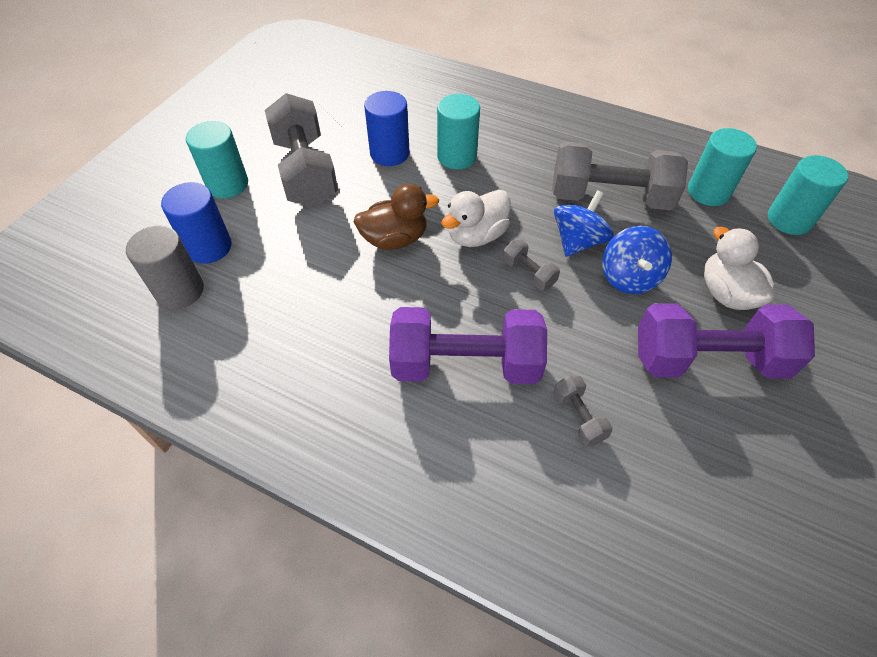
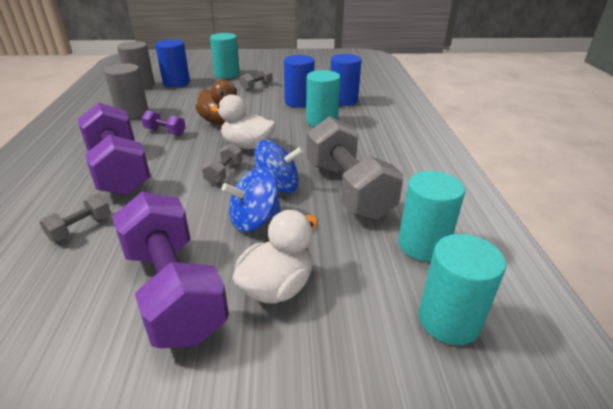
camera: 60 degrees right, 20 degrees down
grey dumbbell [265,93,338,207] -> grey dumbbell [240,68,273,91], size x0.43
none -> grey cylinder [104,63,149,119]
none -> purple dumbbell [141,110,186,136]
none -> blue cylinder [330,54,361,106]

